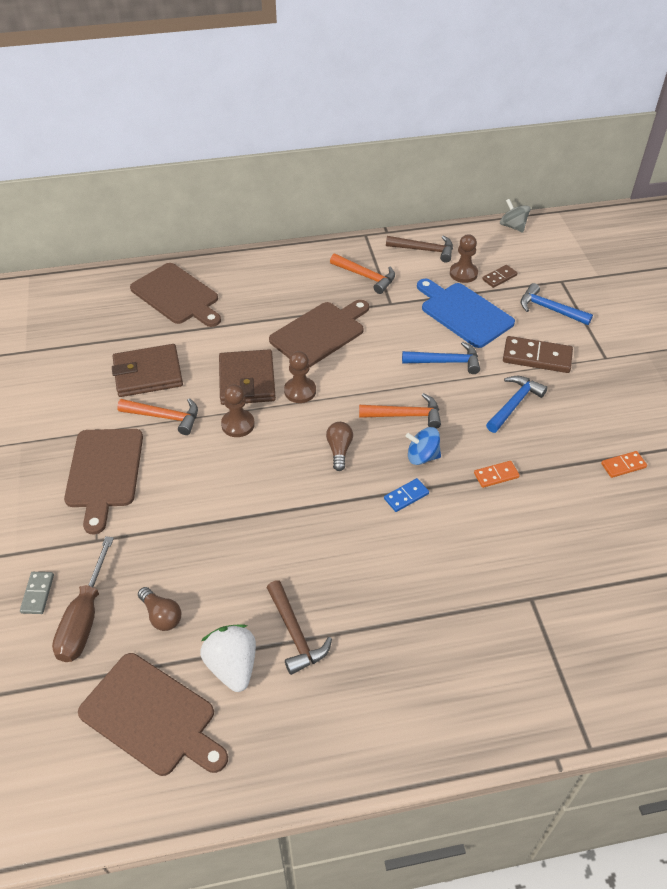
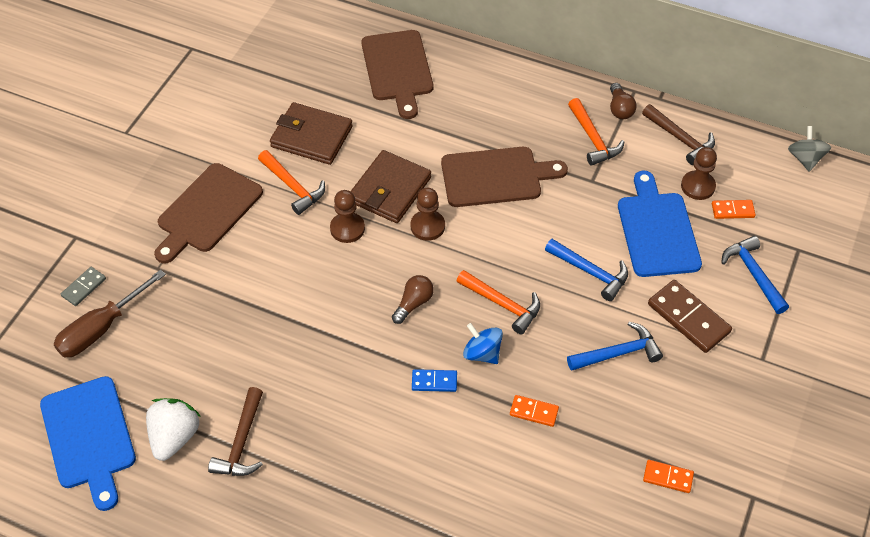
camera: 35 degrees right, 5 degrees up
brown cutting board [78,653,228,776] -> blue cutting board [40,376,136,511]
brown light bulb [138,587,181,631] -> brown light bulb moved to [610,83,637,119]
brown domino [482,265,517,288] -> orange domino [712,200,756,219]

